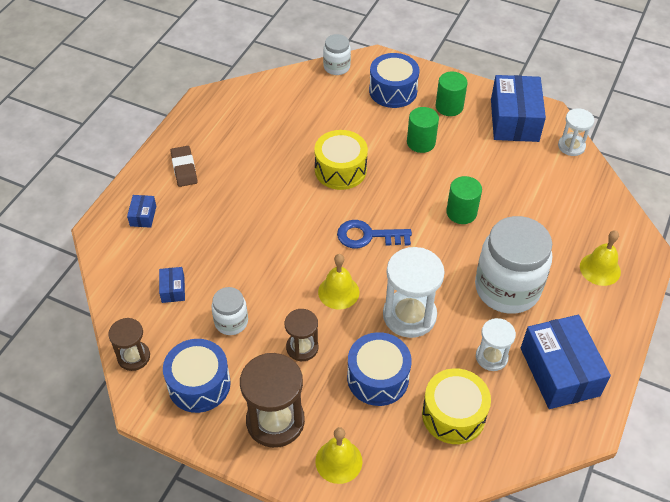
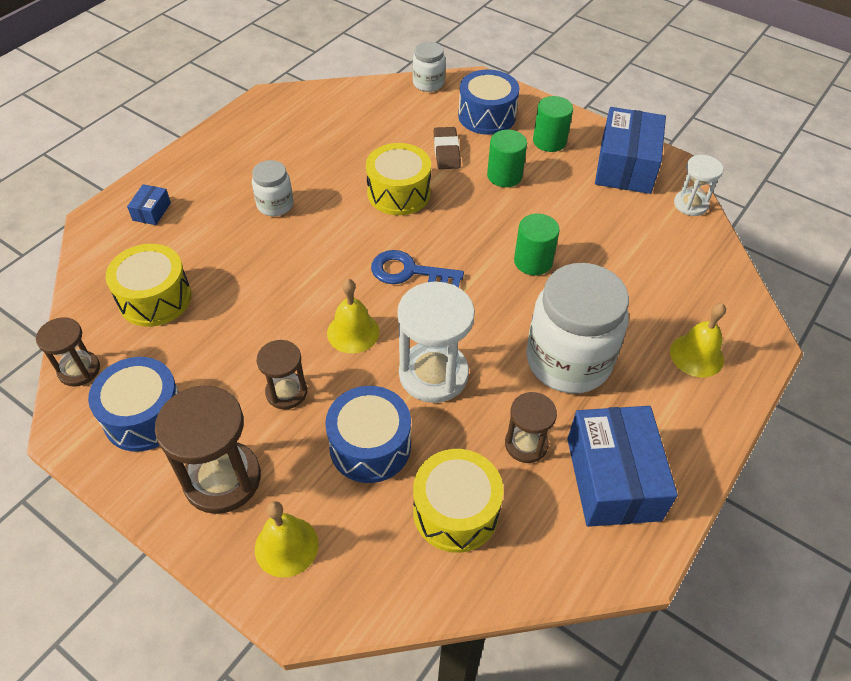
camera: 10 degrees right, 0 degrees up
blue box [159,267,185,303] -> yellow drum [106,244,191,327]
brown eraser [171,146,197,187] -> brown eraser moved to [434,127,461,169]
white jar [211,287,248,335] -> white jar moved to [252,160,293,216]
white hourglass [476,318,516,371] -> brown hourglass [505,392,557,463]

